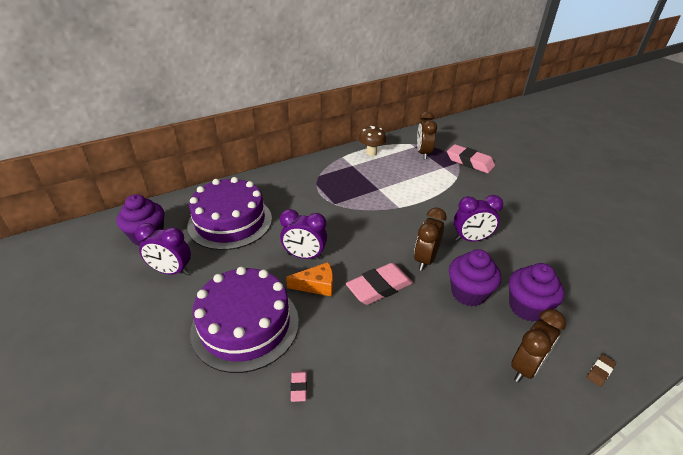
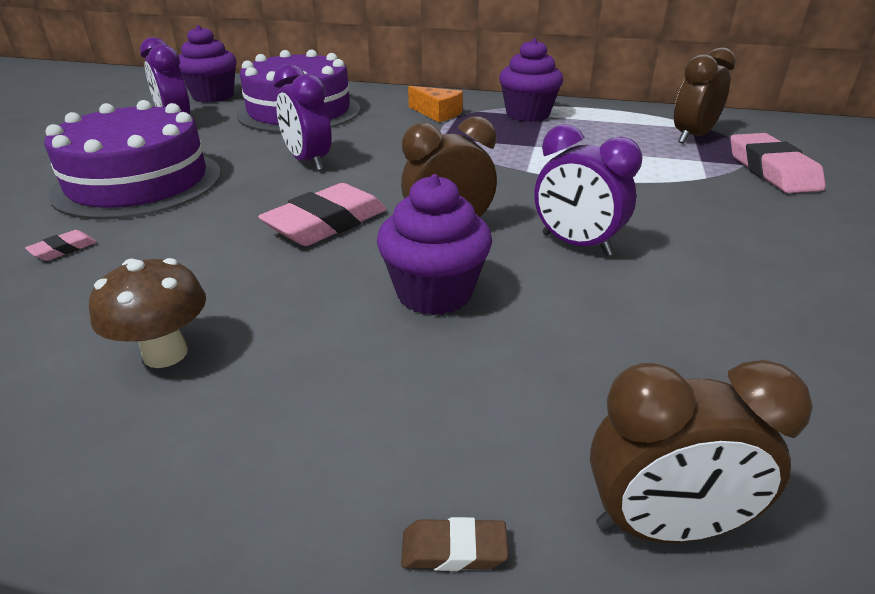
camera: 45 degrees right, 5 degrees down
orange cheese [286,262,333,297] -> orange cheese moved to [408,86,463,122]
pink eraser [346,263,413,305] -> pink eraser turned 60 degrees counterclockwise [258,183,386,246]
brown mushroom [359,126,386,156] -> brown mushroom moved to [89,258,206,368]
purple cupcake [509,263,565,322] -> purple cupcake moved to [499,38,563,122]
brown clock [511,309,566,382] -> brown clock moved to [590,360,813,543]

